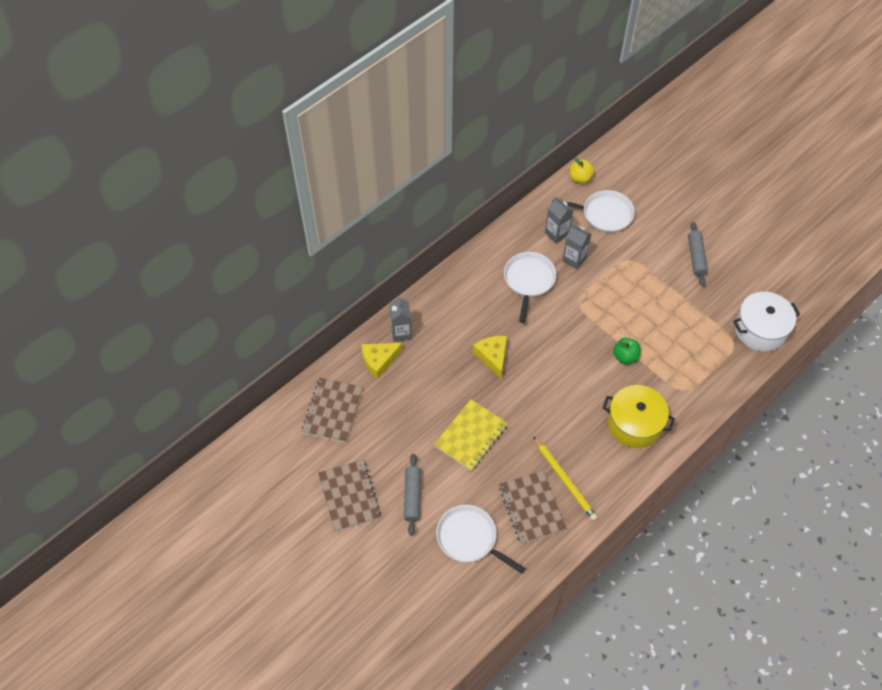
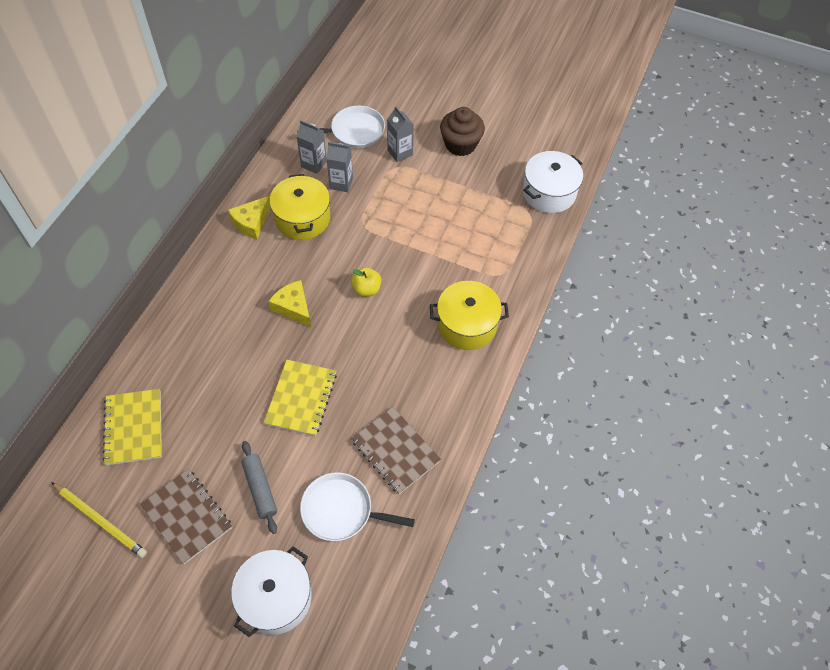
camera: 25 degrees left, 0 degrees up
brown notebook [301,378,363,443] -> yellow notebook [103,389,162,466]
yellow cheese [361,343,403,379] -> yellow cheese moved to [228,196,270,239]
grey carton [390,296,412,342] -> grey carton moved to [387,106,414,162]
white pan [504,252,556,323] -> yellow pot [269,174,330,240]
yellow pencil [533,436,598,521] -> yellow pencil moved to [51,482,147,558]
yellow apple [570,158,594,184] -> yellow apple moved to [351,267,381,297]
green apple [613,338,641,364] -> none
grey rolling pin [688,222,708,286] -> brown cupcake [440,107,485,156]
none -> white pot [231,546,312,637]

